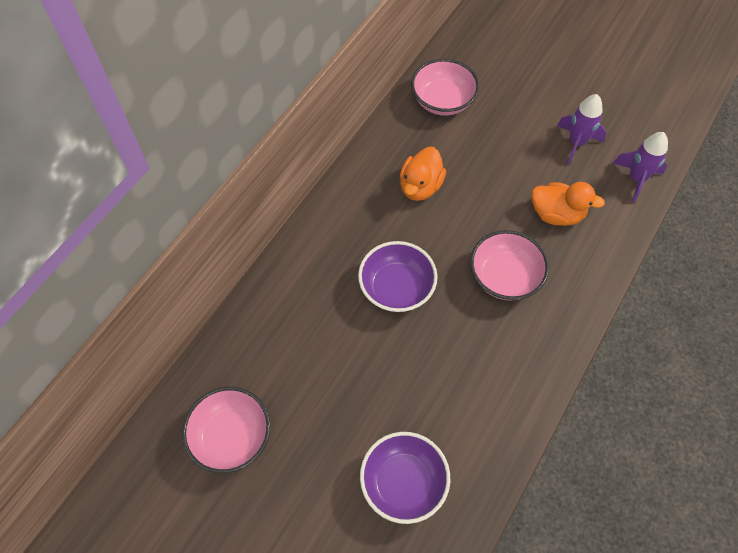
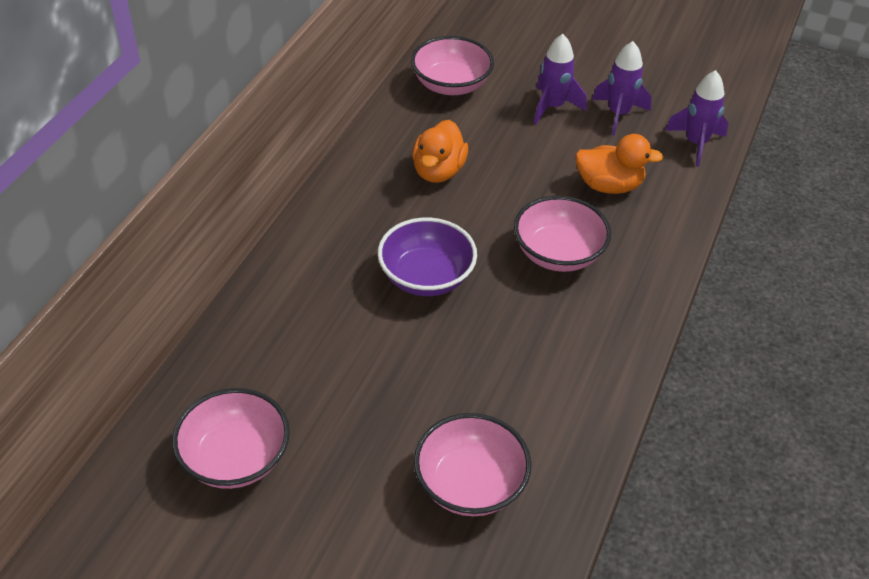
camera: 10 degrees left, 15 degrees down
purple bowl [360,432,450,524] -> pink bowl [414,413,531,516]
none -> purple rocket [534,34,587,125]

